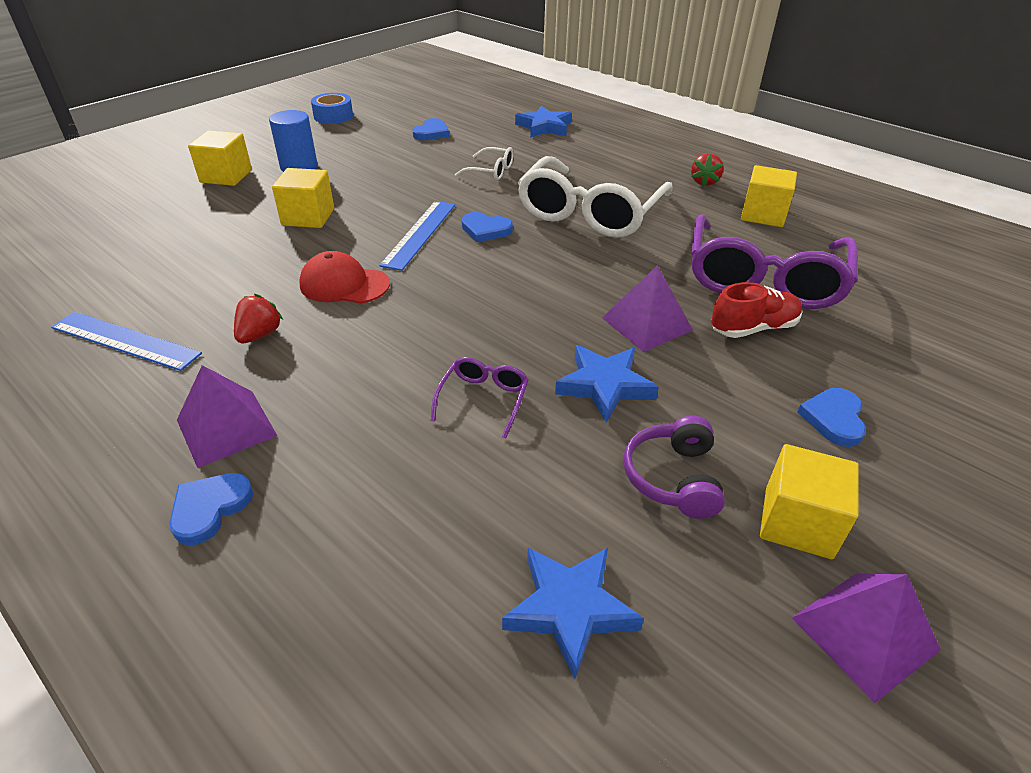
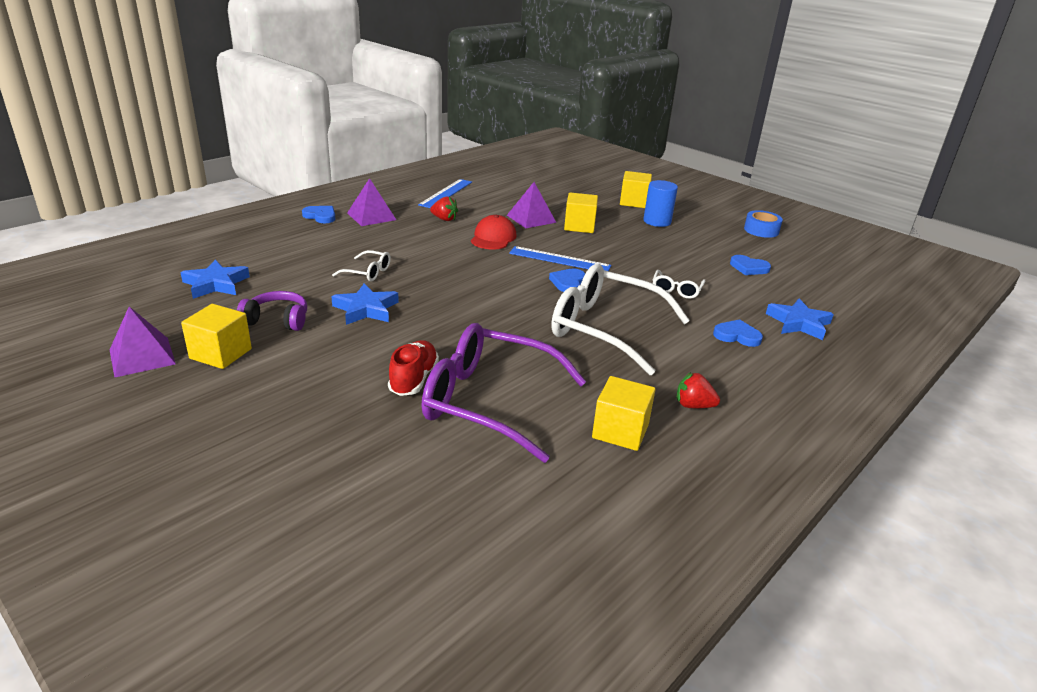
camera: 90 degrees right, 10 degrees down
purple glasses [430,357,529,439] -> white glasses [332,250,391,281]
purple pyramid [602,265,693,352] -> purple pyramid moved to [507,182,556,228]
red shoe [711,282,803,338] -> red shoe turned 150 degrees counterclockwise [388,340,439,396]
blue heart [797,388,866,447] -> blue heart moved to [713,319,763,347]

